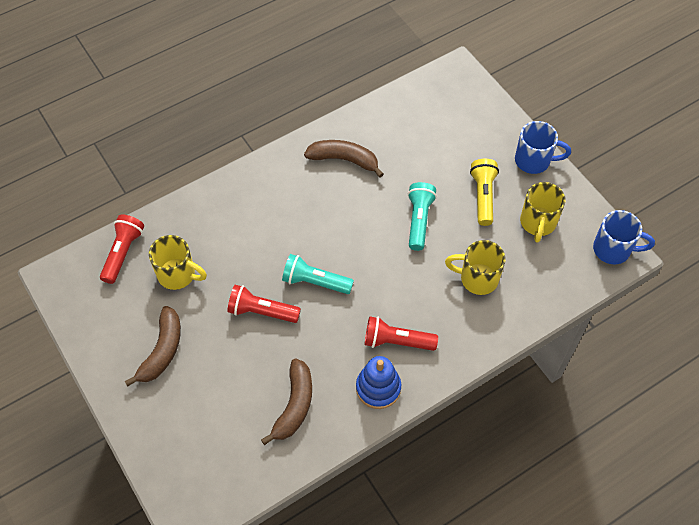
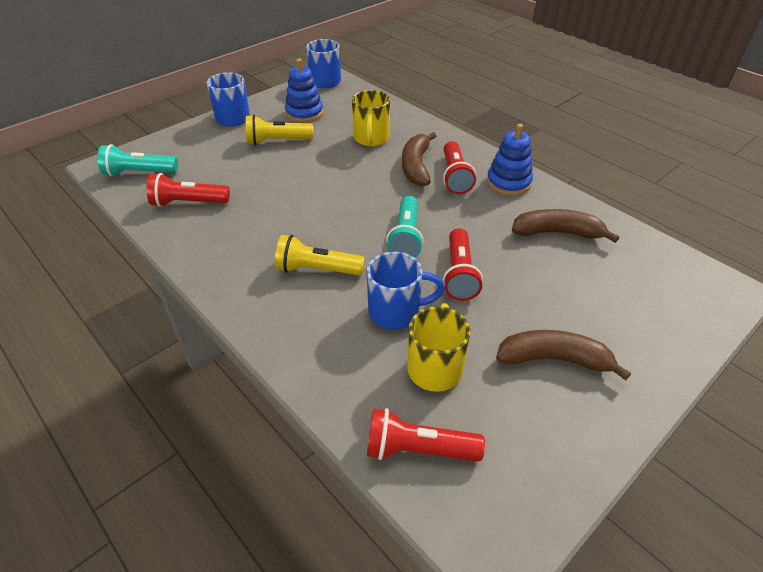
camera: 100 degrees left, 15 degrees down
brown banana [304,140,384,177] -> brown banana moved to [402,132,436,187]
turquoise flashlight [408,182,437,251] -> turquoise flashlight moved to [97,144,178,177]
yellow mug [520,182,565,243] -> blue stacking toy [285,59,323,122]
none -> red flashlight [147,173,230,207]
none -> yellow flashlight [275,235,365,276]
none -> blue mug [367,252,445,329]

